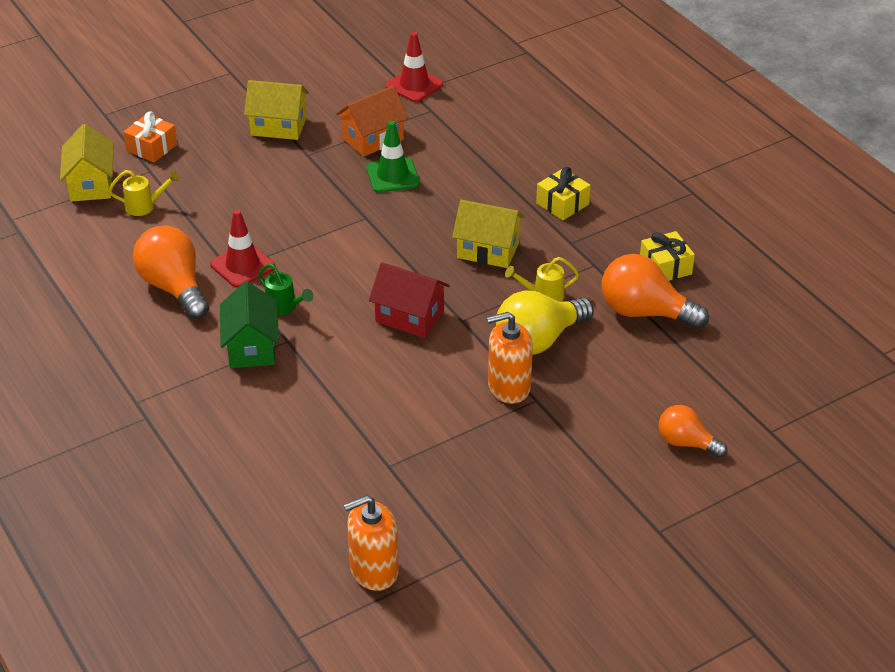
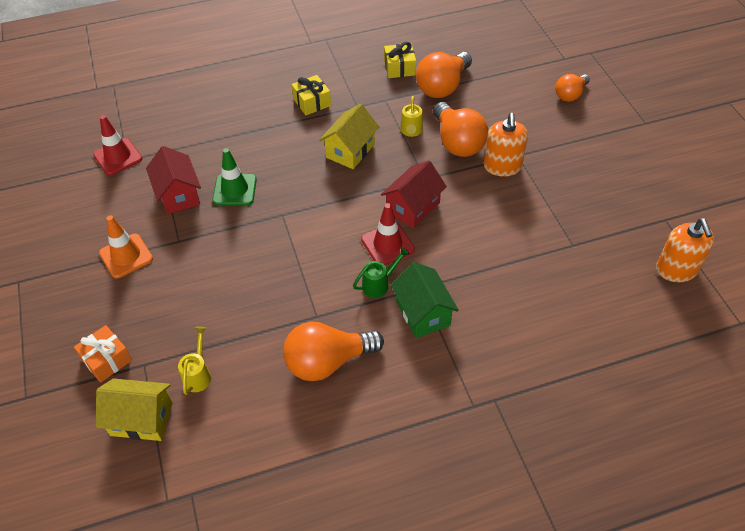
camera: 75 degrees left, 10 degrees up
red traffic cone [210,210,275,288] -> red traffic cone moved to [361,203,415,265]
green house [220,281,279,368] -> green house turned 60 degrees clockwise [390,262,459,338]
yellow house [244,80,309,140] -> orange traffic cone [99,215,153,279]
orange house [335,86,409,157] -> red house [146,146,201,215]
yellow light bulb [496,290,594,355] -> orange light bulb [433,102,488,157]

